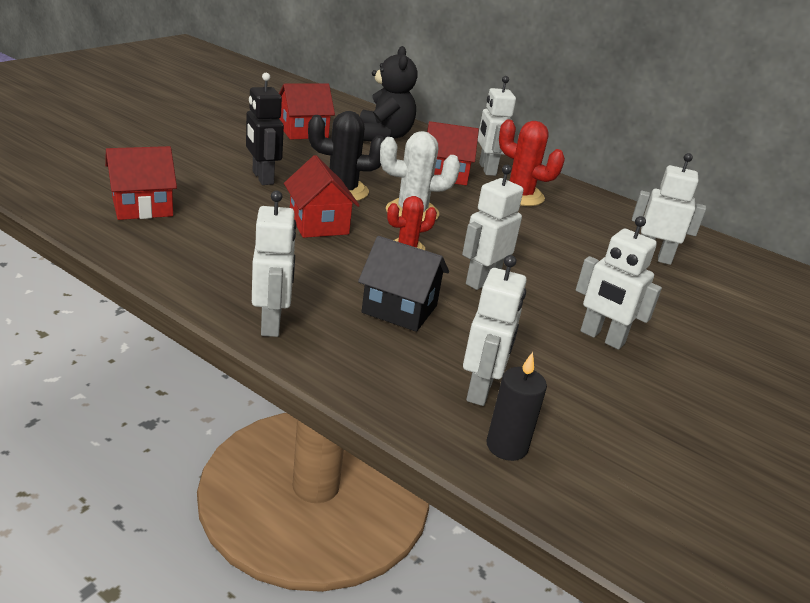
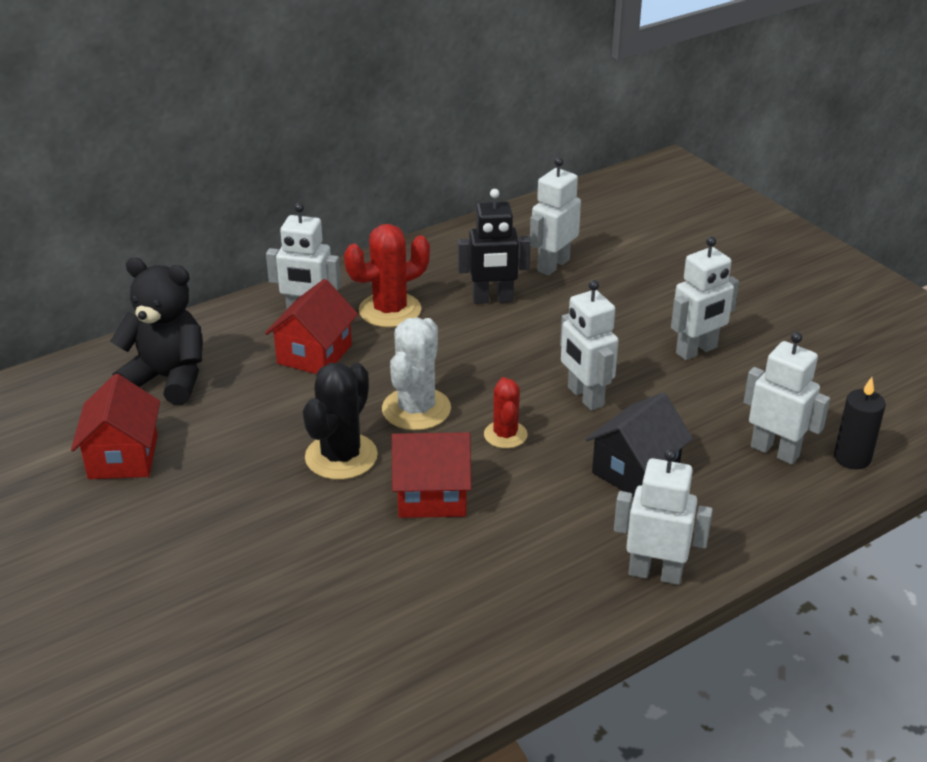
camera: 65 degrees left, 5 degrees up
red house [105,146,177,220] -> none
black robot [246,73,284,185] -> black robot moved to [458,189,531,304]

